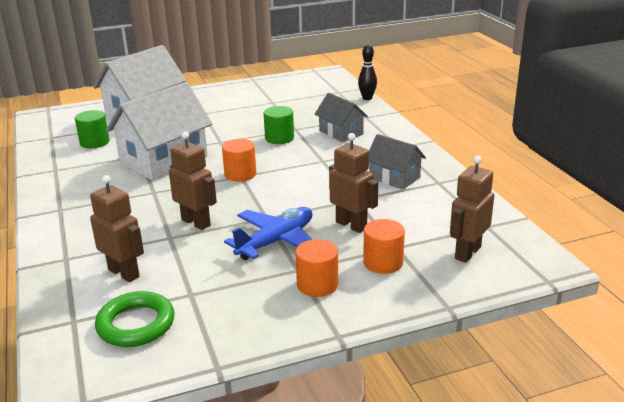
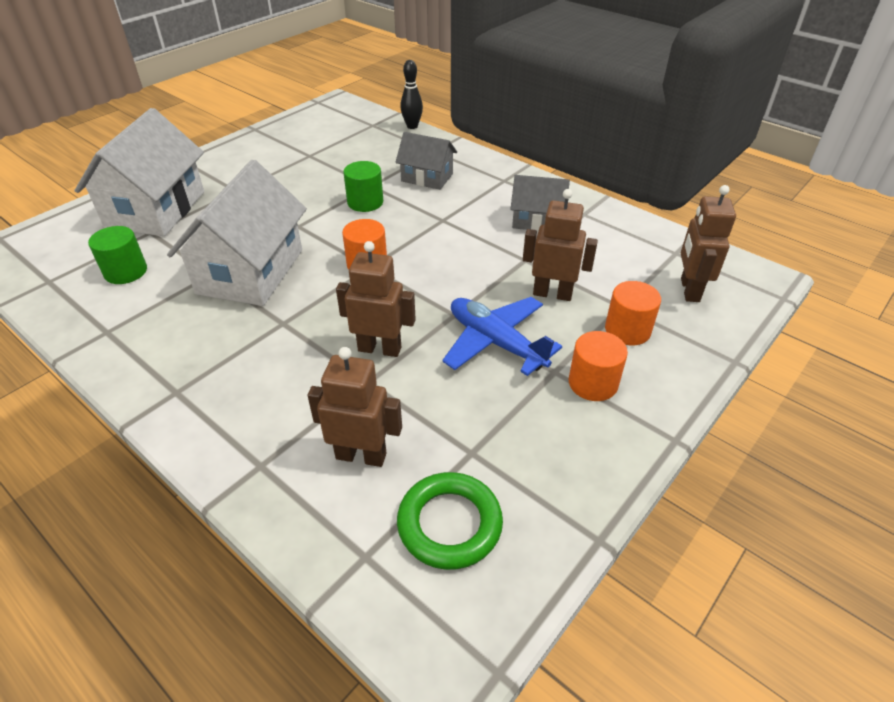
camera: 30 degrees left, 15 degrees up
blue plane [224,207,313,260] -> blue plane turned 60 degrees counterclockwise [442,297,562,376]

